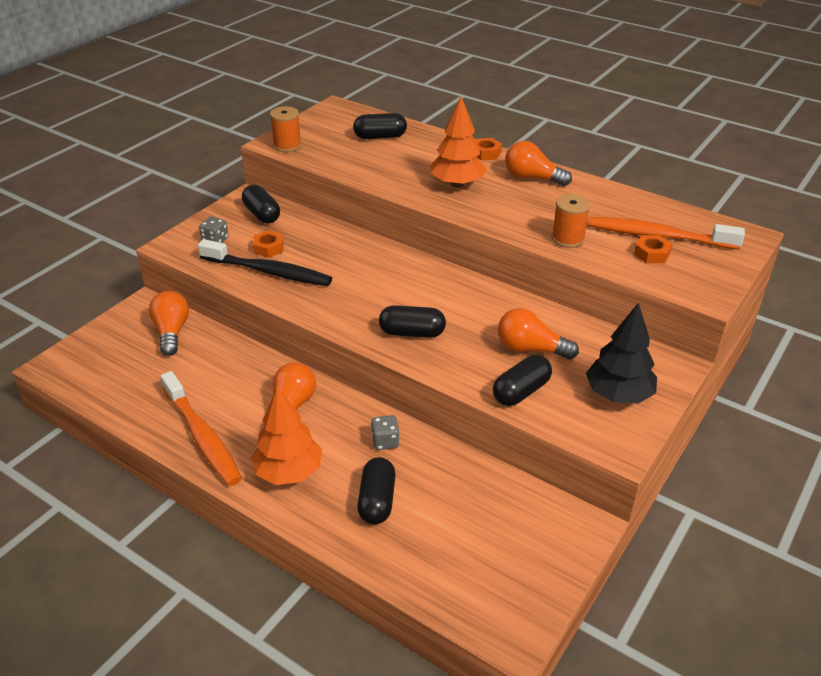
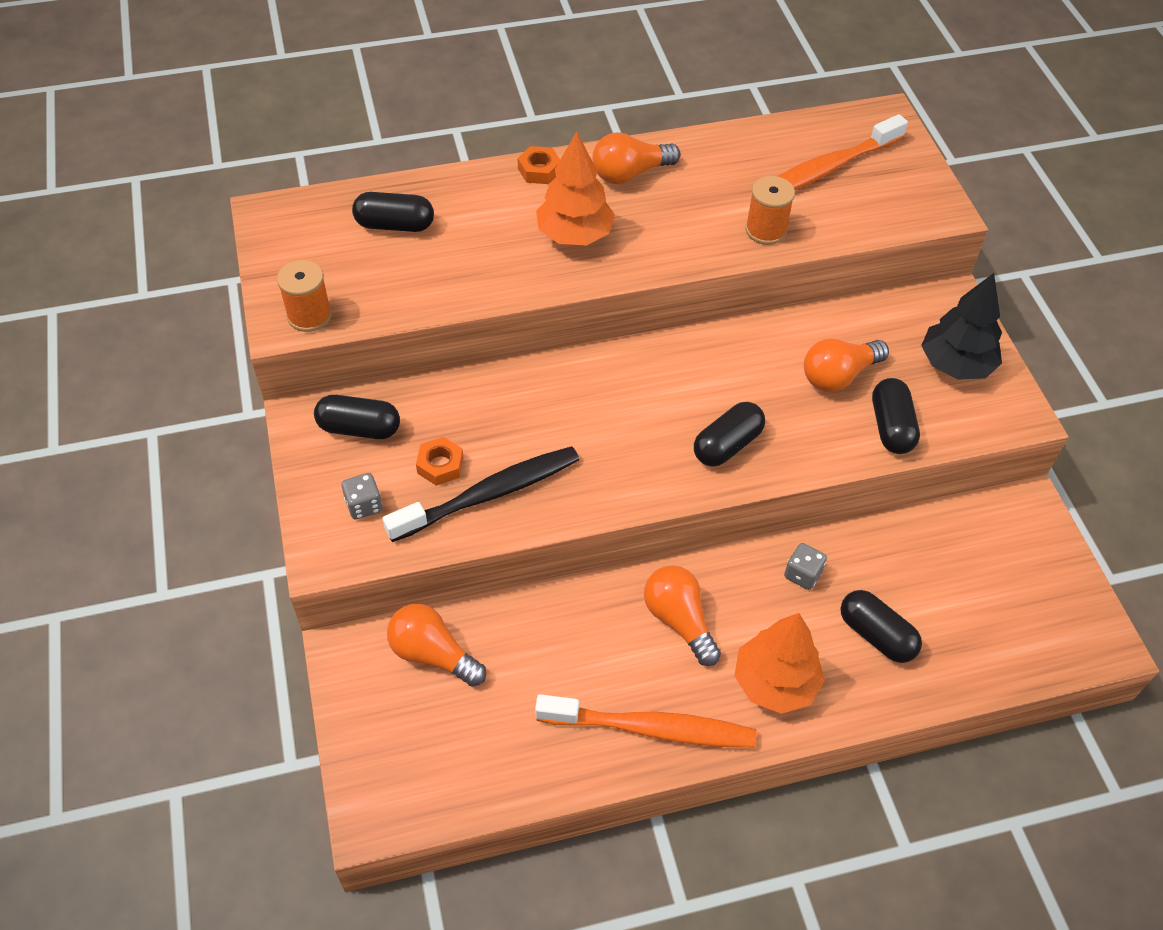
camera: 50 degrees left, 15 degrees up
black capsule [353,113,407,139] -> black capsule turned 60 degrees clockwise [352,192,434,232]
orange nut [634,235,673,263] -> none

